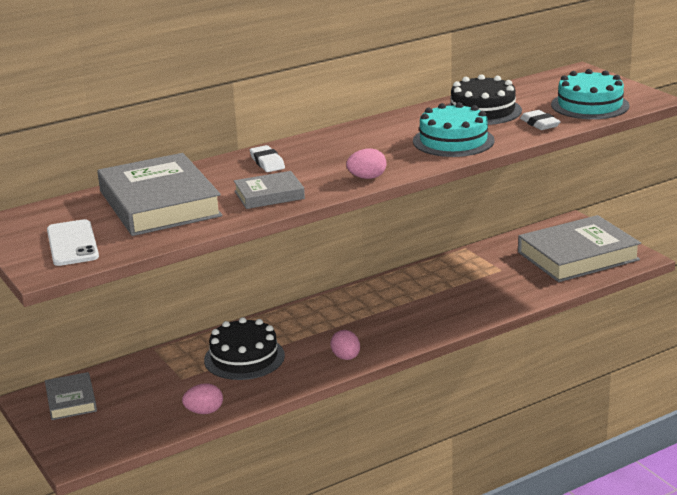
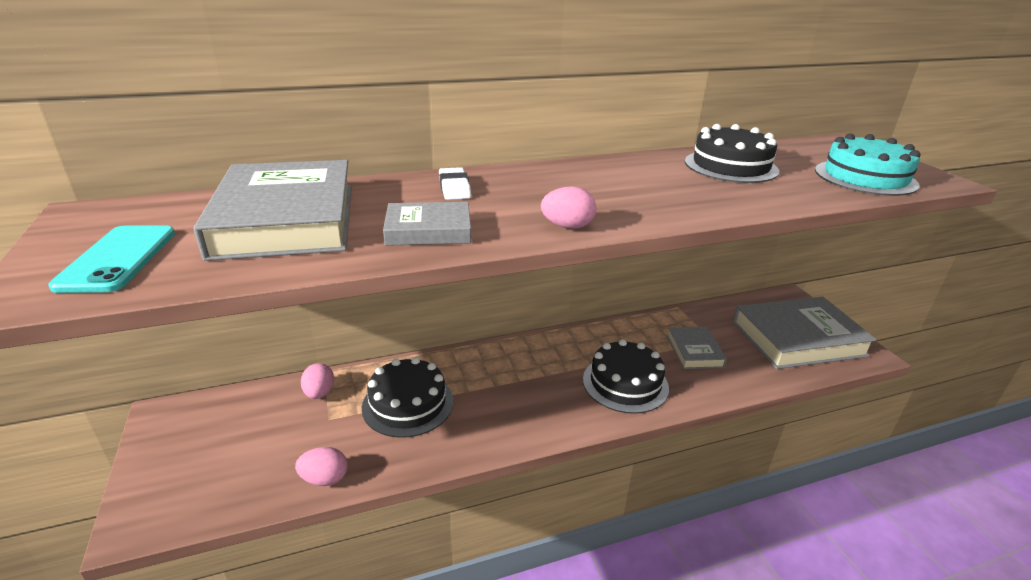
camera: 10 degrees right, 5 degrees up
grey book [45,372,97,420] -> grey book moved to [667,327,727,369]
white phone [47,219,99,266] -> turquoise phone [48,225,175,293]
pink egg [330,330,360,360] -> pink egg moved to [301,363,334,399]
turquoise cake [413,102,495,157] -> none
white eraser [520,110,561,130] -> none
none -> black cake [583,339,669,414]

